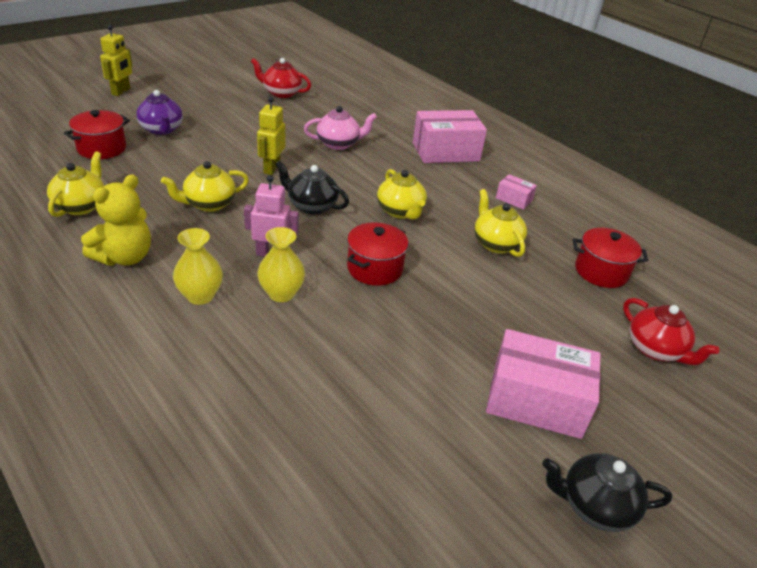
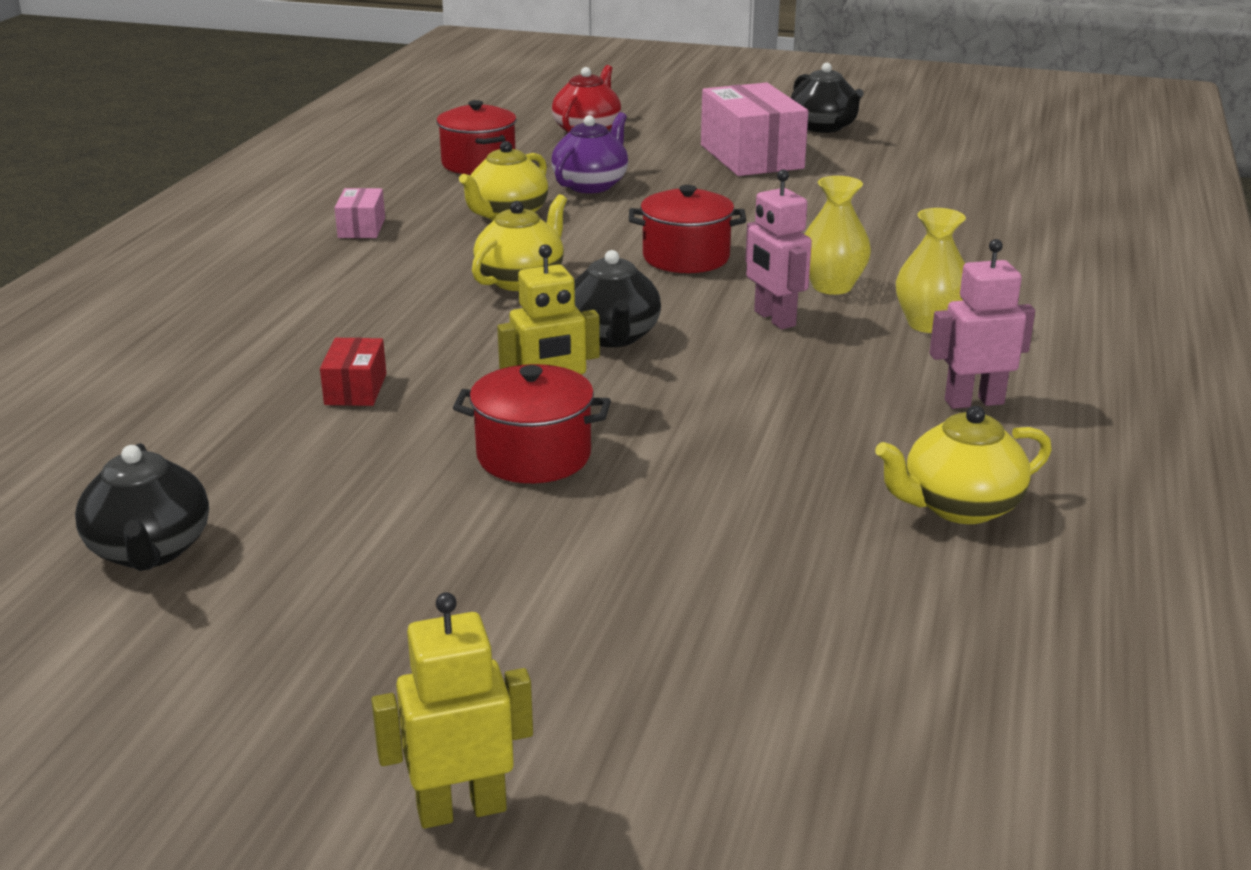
camera: 120 degrees left, 10 degrees down
red pot [64,110,130,159] -> red pot moved to [453,364,611,483]
yellow teddy bear [81,174,151,266] -> pink robot [929,239,1035,409]
purple teapot [136,90,183,135] -> purple teapot moved to [551,112,628,193]
yellow teapot [161,161,249,212] -> none
red teapot [251,58,311,98] -> black teapot [75,443,209,571]
pink teapot [304,106,377,150] -> red box [320,338,386,406]
pink box [413,110,487,163] -> none

